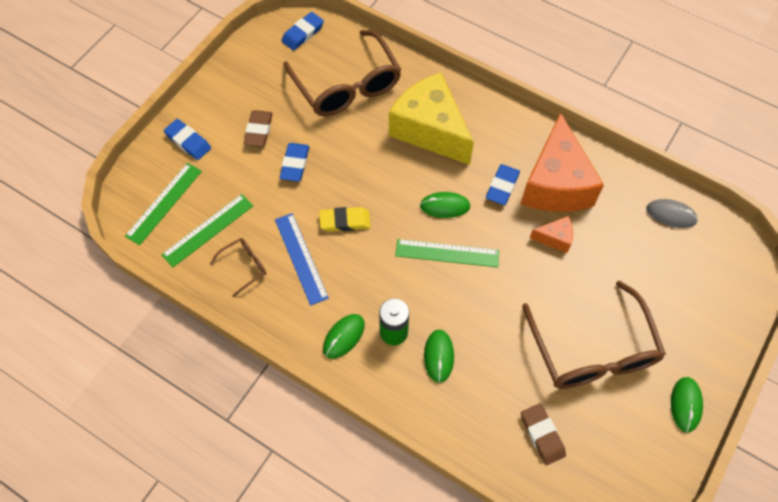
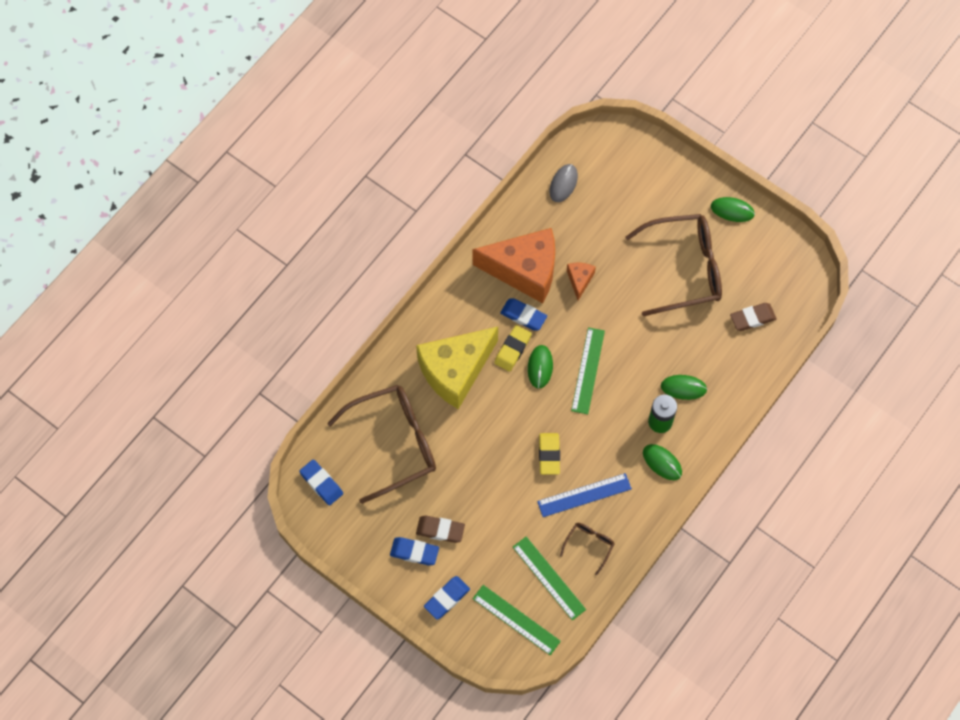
camera: 85 degrees left, 5 degrees up
brown glasses [210,238,266,298] -> brown glasses turned 60 degrees clockwise [560,523,615,575]
blue eraser [280,143,309,182] -> blue eraser moved to [390,537,439,565]
none -> yellow eraser [494,325,532,372]

